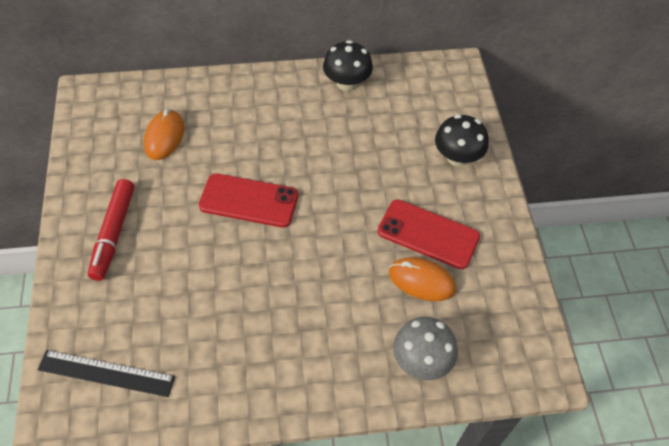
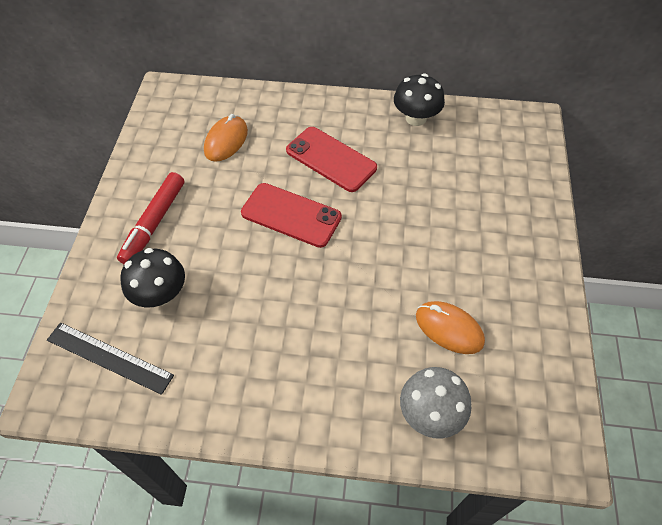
camera: 15 degrees right, 0 degrees up
red phone [378,199,480,269] -> red phone moved to [286,127,377,192]
black mushroom [435,114,489,166] -> black mushroom moved to [120,248,185,307]

